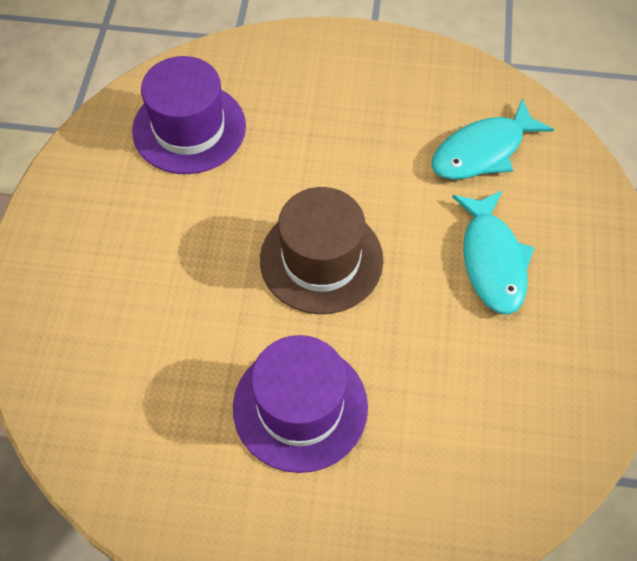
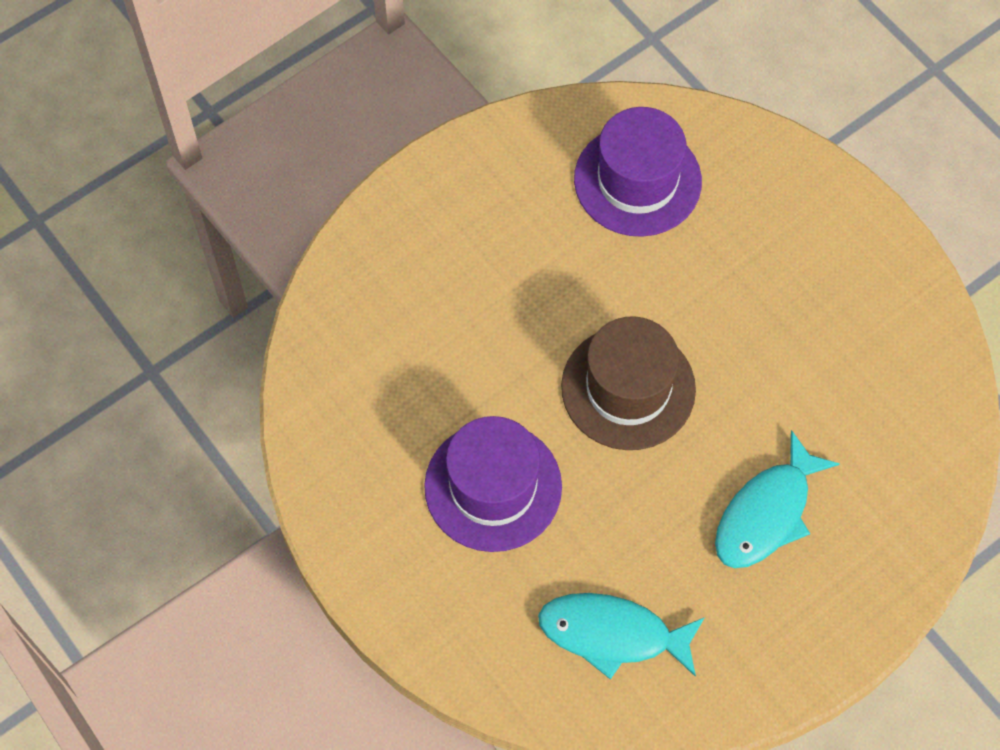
camera: 45 degrees right, 5 degrees up
turquoise fish [431,98,554,180] -> turquoise fish moved to [538,593,705,680]

